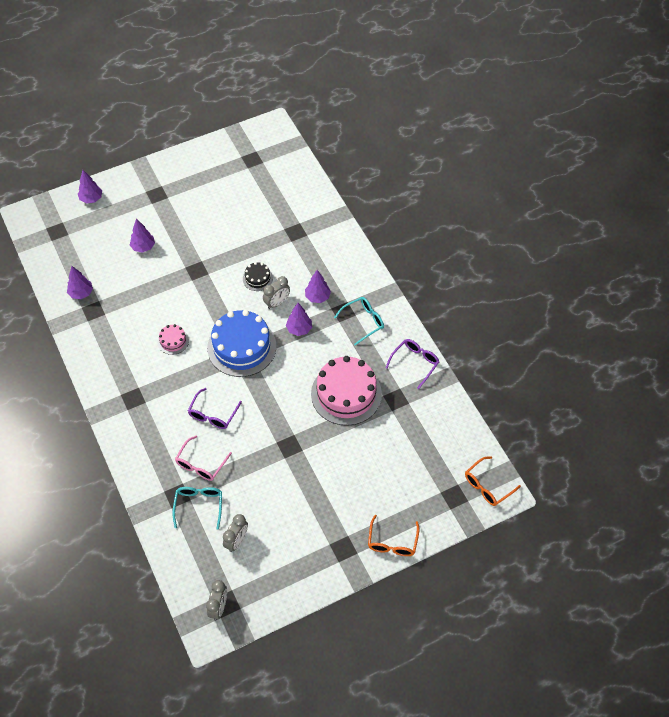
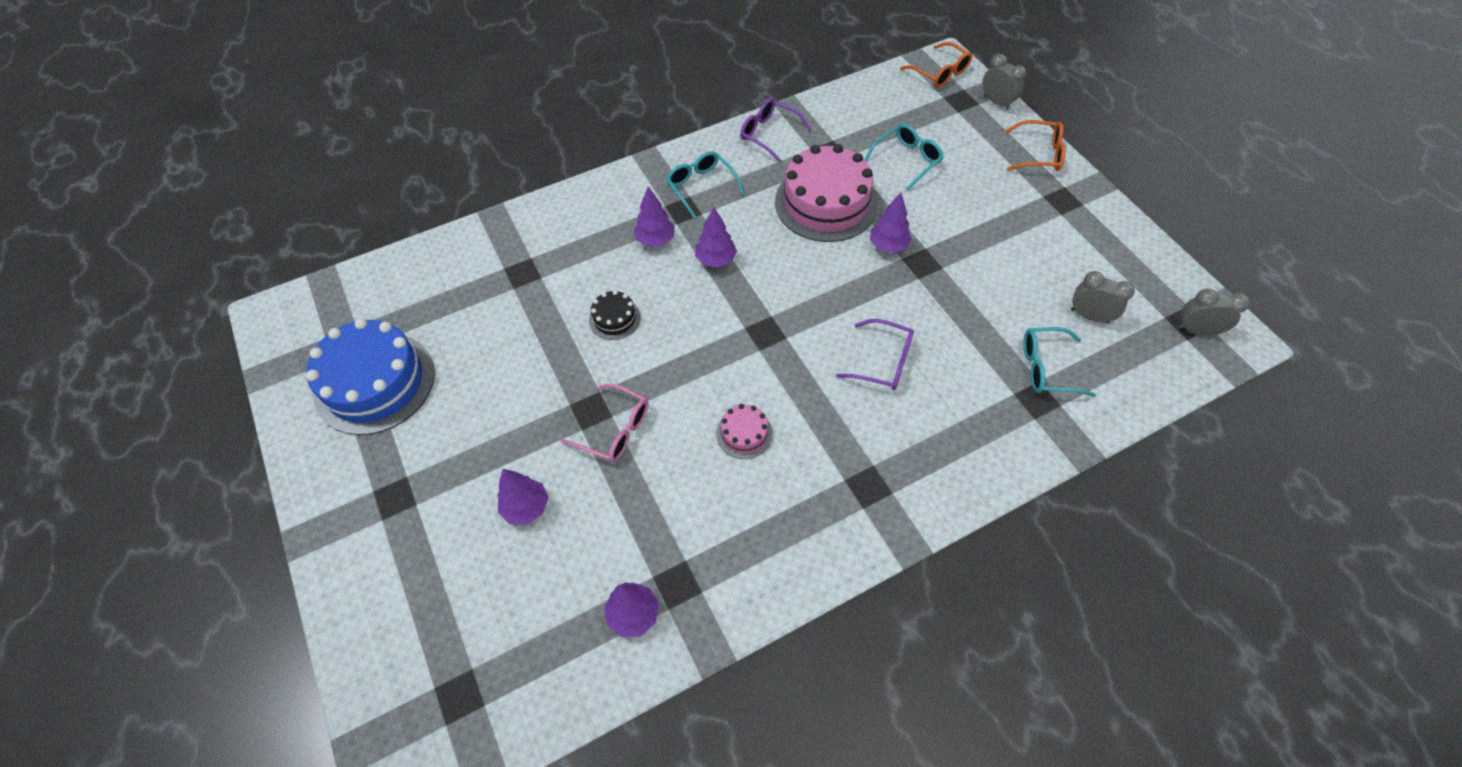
camera: 90 degrees left, 0 degrees up
purple tree [78,170,102,204] -> purple tree moved to [870,192,912,253]
pink glasses [175,436,232,481] -> pink glasses moved to [561,383,648,462]
blue cake [207,310,276,377] -> blue cake moved to [306,318,435,435]
grey clock [263,276,290,309] -> grey clock moved to [983,54,1027,110]
none -> turquoise glasses [865,124,943,190]

